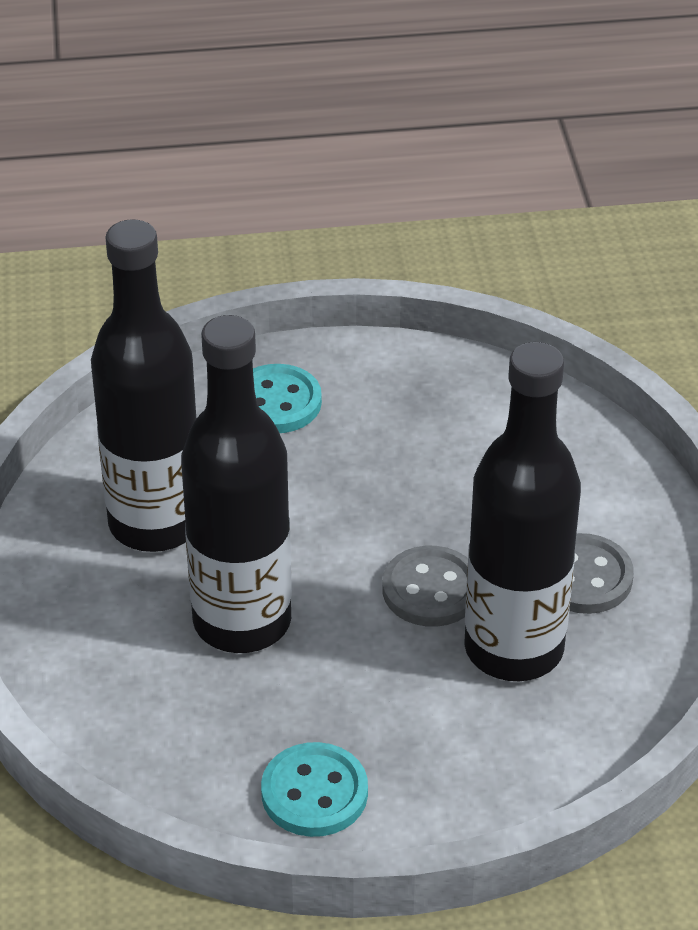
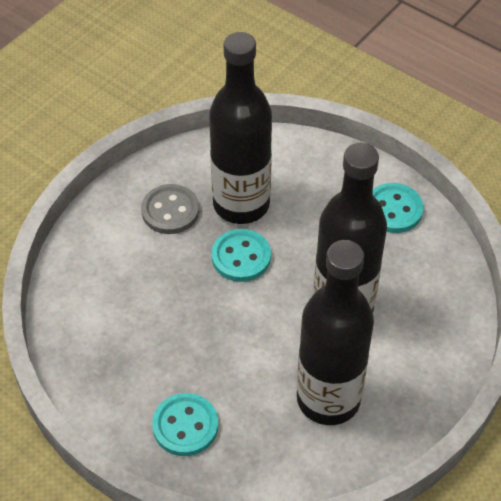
camera: 135 degrees left, 10 degrees up
grey button [383,546,468,627] -> turquoise button [212,229,271,282]

